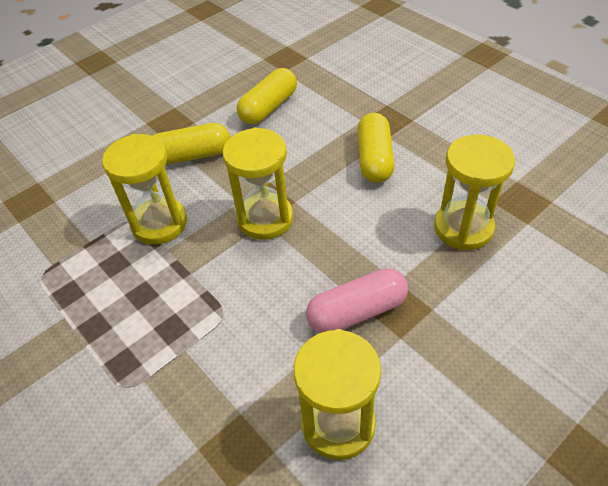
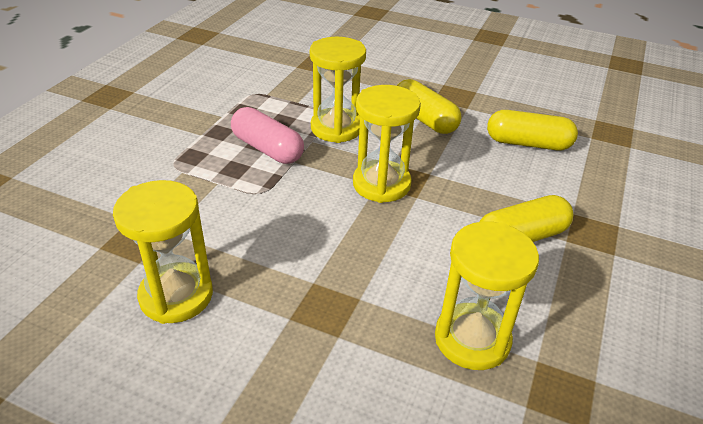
camera: 60 degrees right, 10 degrees down
pink capsule [306,268,408,333] -> pink capsule moved to [231,107,304,164]

